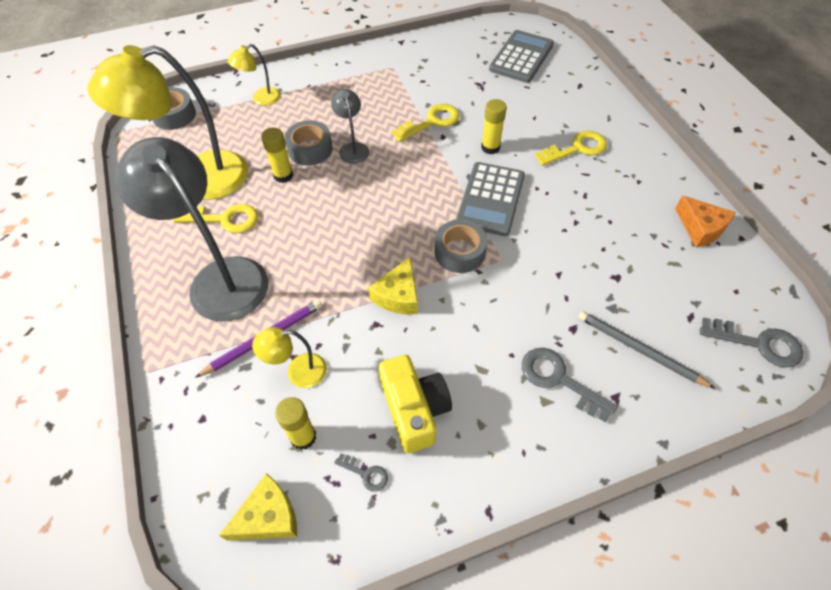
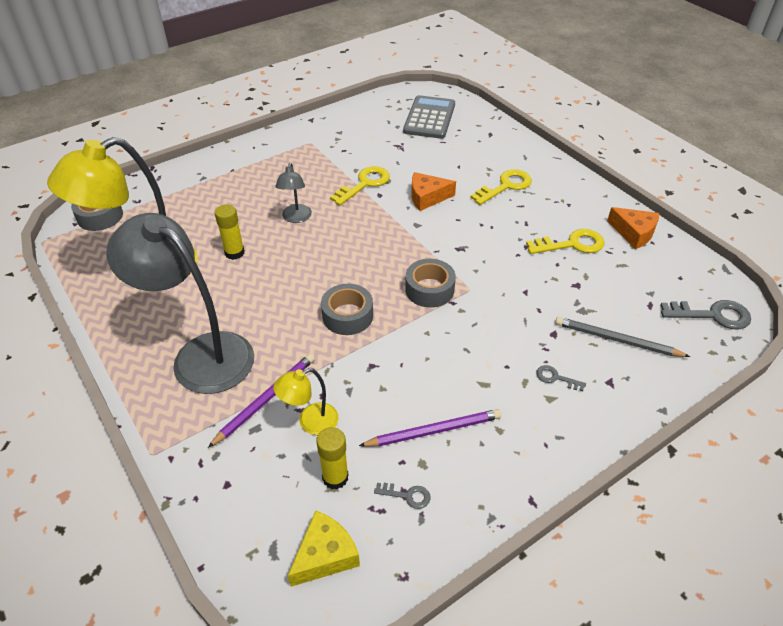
camera: 15 degrees left, 10 degrees down
yellow key [173,204,258,233] -> yellow key moved to [526,229,604,254]
yellow lamp [228,44,281,105] -> none
grey tape [285,120,333,166] -> grey tape moved to [321,284,373,335]
grey lamp [331,89,369,164] -> grey lamp turned 150 degrees counterclockwise [275,163,312,223]
yellow cheese [368,257,418,315] -> none
yellow camera [379,355,452,453] -> purple pencil [359,409,502,447]
grey calculator [456,162,525,236] -> none
yellow glue stick [481,99,507,154] -> orange cheese [411,172,456,211]
grey key [522,348,618,423] -> grey key [536,365,586,391], size x0.52

